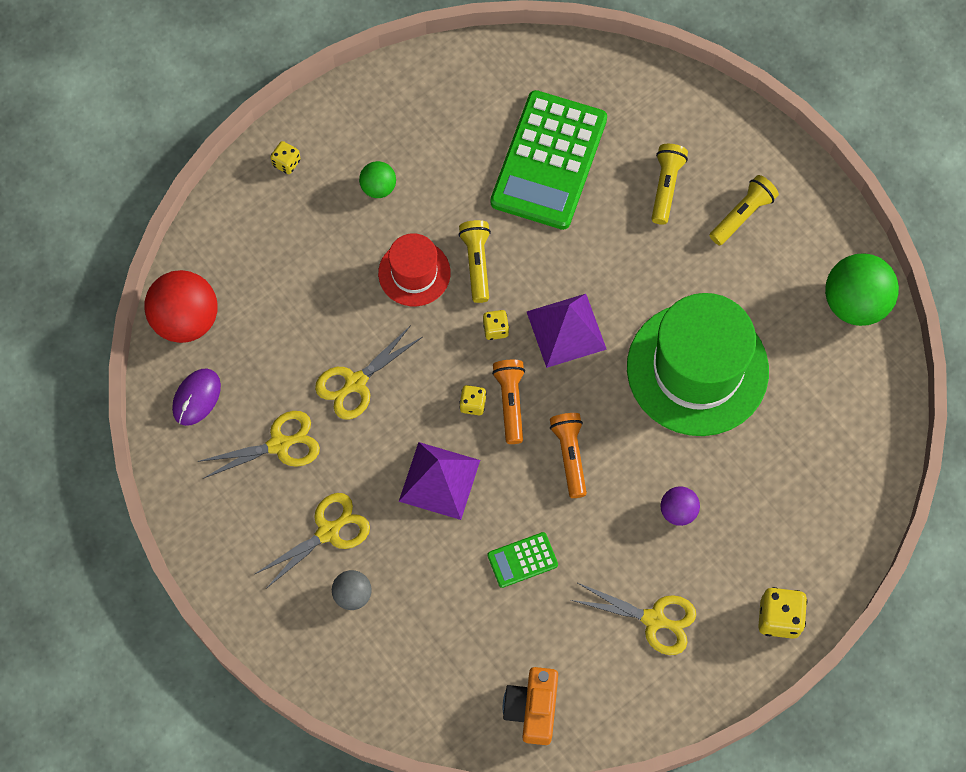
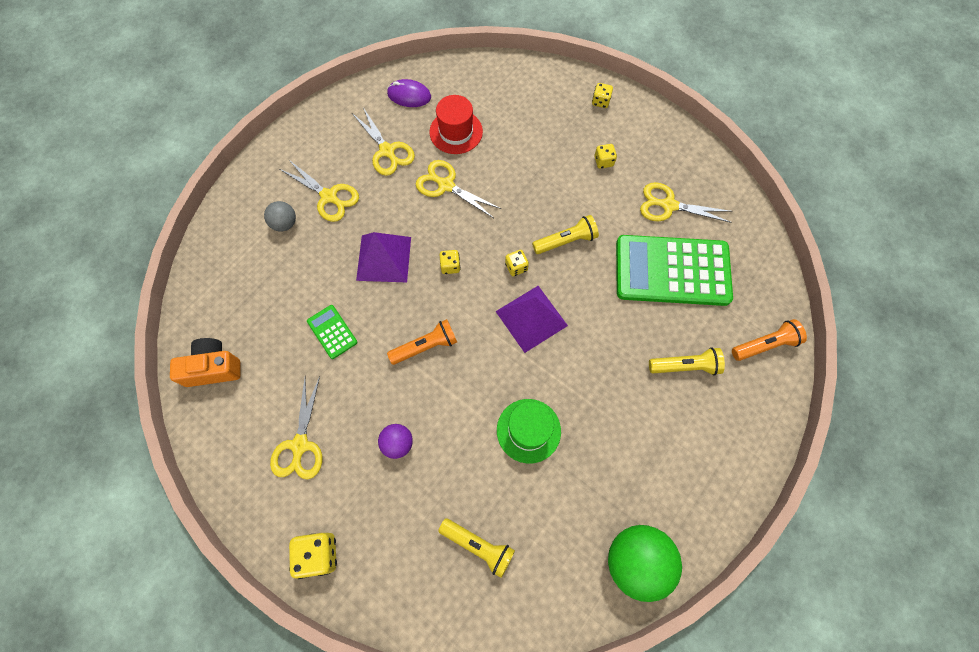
camera: 75 degrees right, 0 degrees up
red ball [144,270,217,343] -> none
green ball [359,161,396,198] -> yellow dice [594,144,617,169]
red hat [378,233,451,306] -> red hat moved to [430,95,483,154]
orange flashlight [492,360,525,444] -> orange flashlight moved to [732,319,807,361]
green hat [627,293,769,436] -> green hat [497,399,561,463], size x0.52
yellow flashlight [709,175,779,245] -> yellow flashlight moved to [438,518,515,578]
none -> yellow scissors [640,182,732,223]

